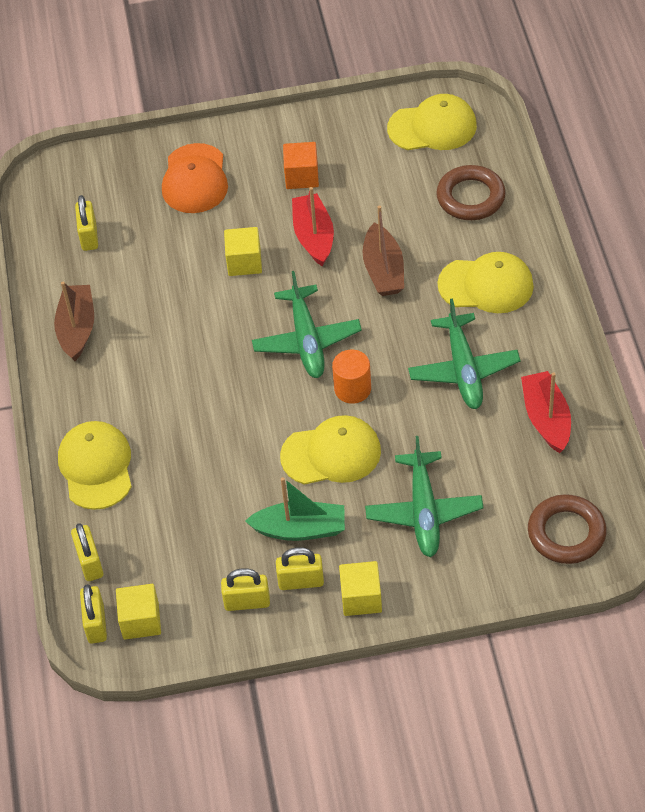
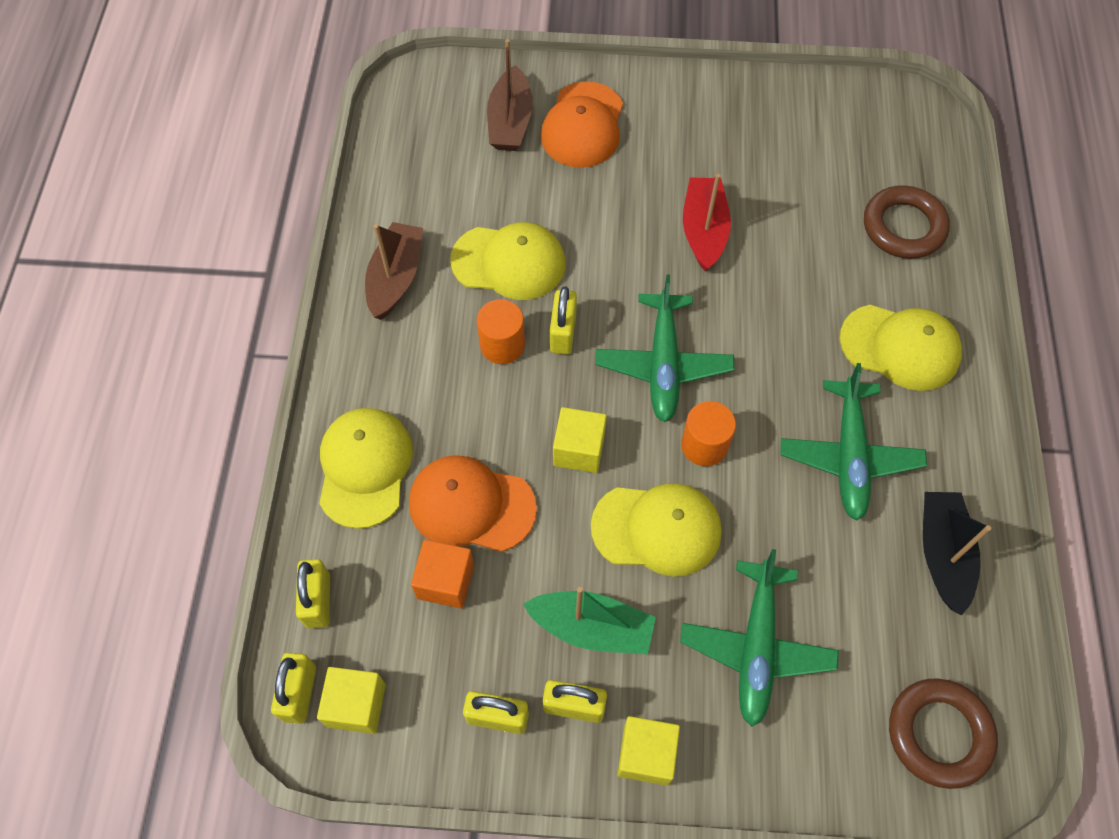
camera: 10 degrees right, 10 degrees up
yellow padlock [75,195,98,251] -> yellow padlock moved to [550,286,577,354]
yellow cube [224,227,262,276] -> yellow cube moved to [553,407,607,473]
orange cube [283,142,319,189] -> orange cube moved to [411,540,474,608]
brown boat [363,206,404,296] -> brown boat moved to [487,39,533,151]
yellow cap [387,94,477,150] -> yellow cap moved to [450,222,565,300]
red boat [521,371,571,453] -> black boat [923,492,991,616]
none -> orange cap [409,455,537,552]
none -> orange cylinder [477,299,525,364]

